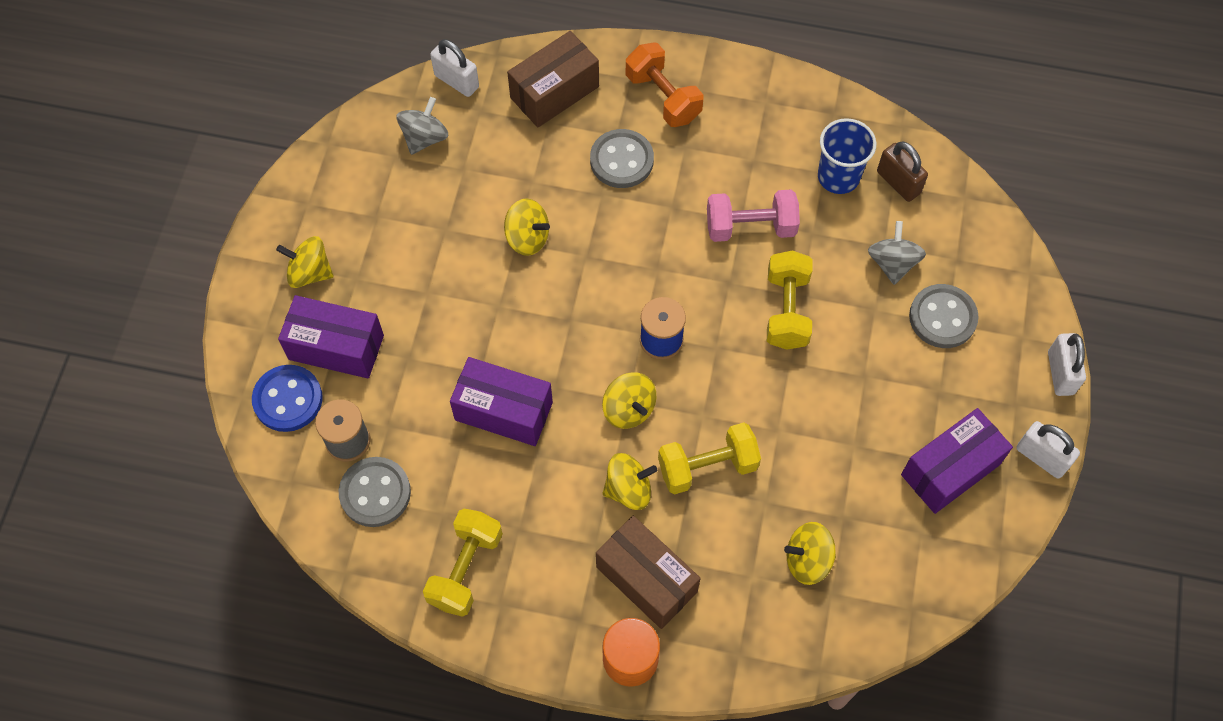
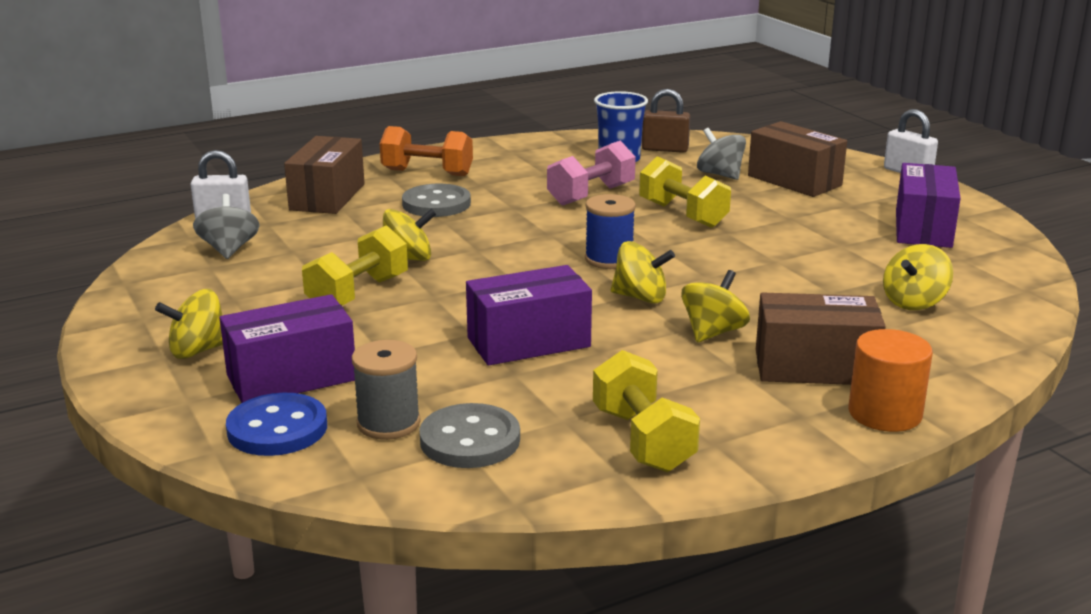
camera: 40 degrees left, 40 degrees down
yellow dumbbell [658,423,761,495] -> yellow dumbbell moved to [302,225,408,305]
grey button [909,284,979,348] -> brown box [748,121,847,197]
white padlock [1016,421,1080,479] -> none

